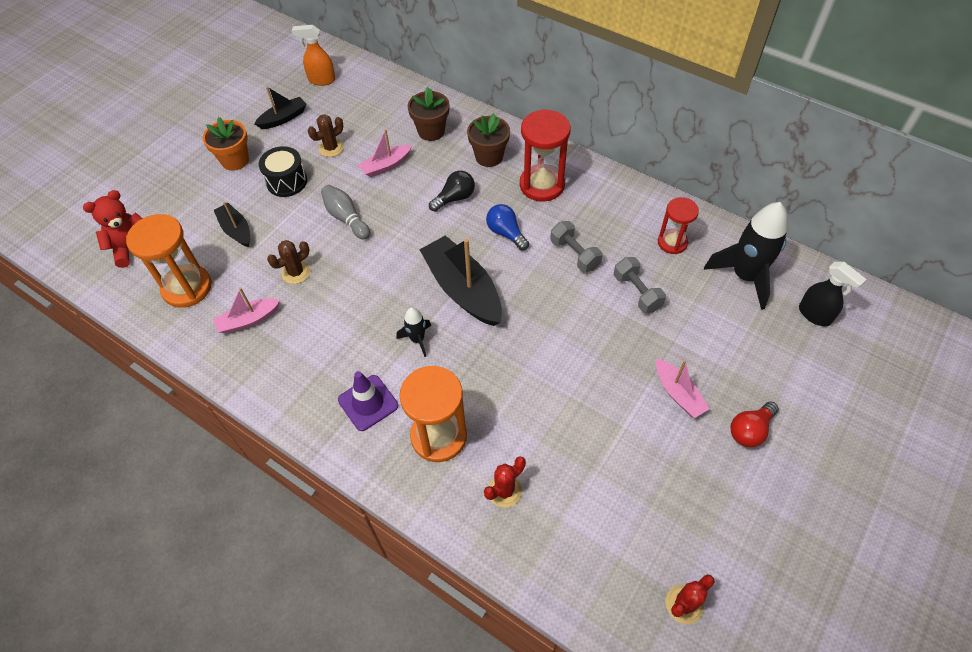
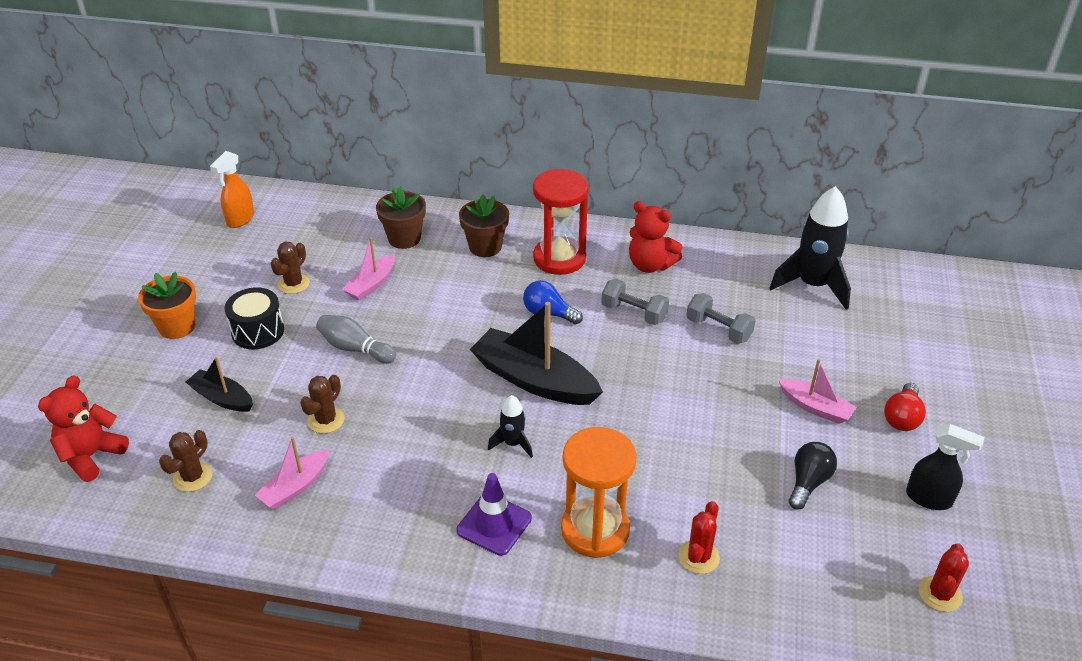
camera: 25 degrees left, 15 degrees down
orange hourglass [126,214,212,308] -> brown cactus [159,430,212,492]
black boat [254,86,307,129] -> none
orange spray bottle [292,25,336,86] -> orange spray bottle turned 45 degrees counterclockwise [210,151,254,228]
black light bulb [429,171,475,212] -> black light bulb moved to [789,442,837,510]
red hourglass [658,197,699,254] -> none
black spray bottle [799,262,867,326] -> black spray bottle moved to [906,424,984,510]
none -> red teddy bear [629,201,683,273]

